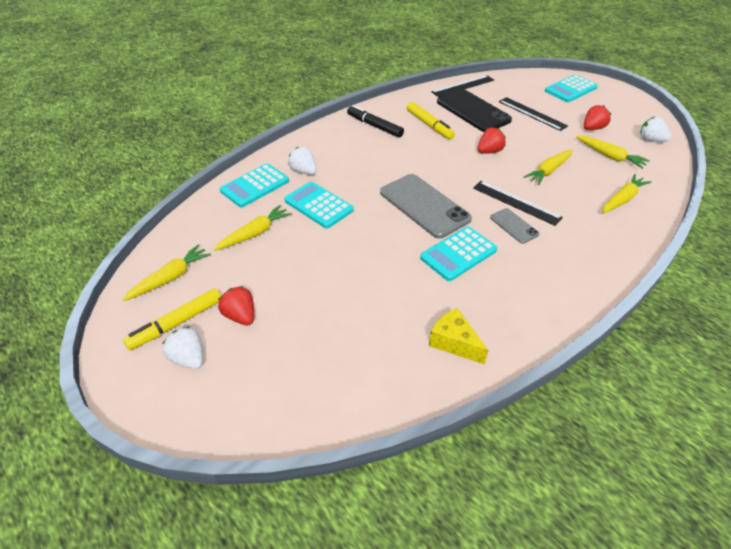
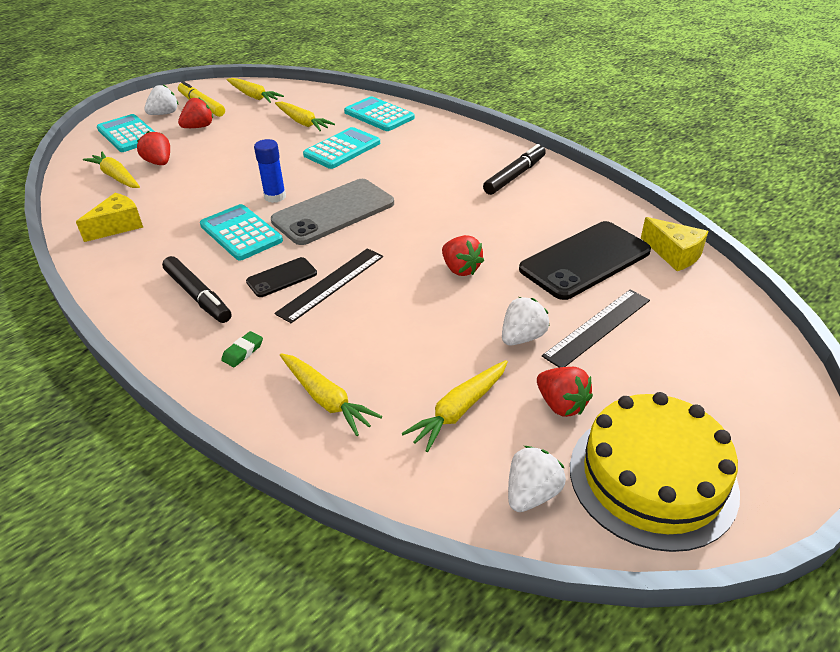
camera: 90 degrees right, 5 degrees down
white strawberry [288,147,317,175] -> white strawberry moved to [502,297,550,345]
yellow marker [407,102,455,139] -> none
black ruler [431,75,494,97] -> yellow cheese [641,217,709,271]
grey phone [490,208,540,244] -> black phone [246,257,317,297]
yellow carrot [524,149,573,185] -> yellow carrot moved to [83,152,140,188]
turquoise calculator [545,75,598,102] -> turquoise calculator moved to [97,114,155,152]
none -> red strawberry [137,131,170,165]
none -> black marker [162,256,232,323]
none -> green eraser [221,331,263,367]
none -> blue glue stick [254,139,286,203]
none -> yellow cake [570,392,740,552]

